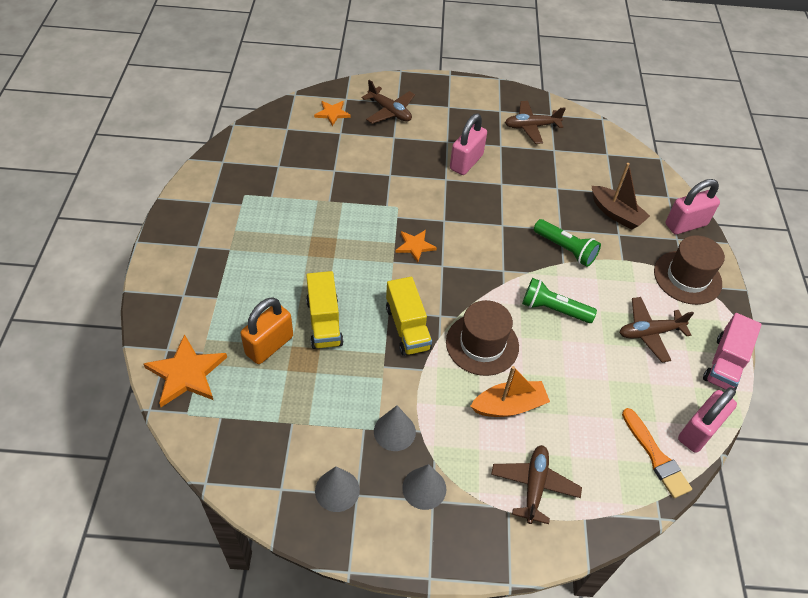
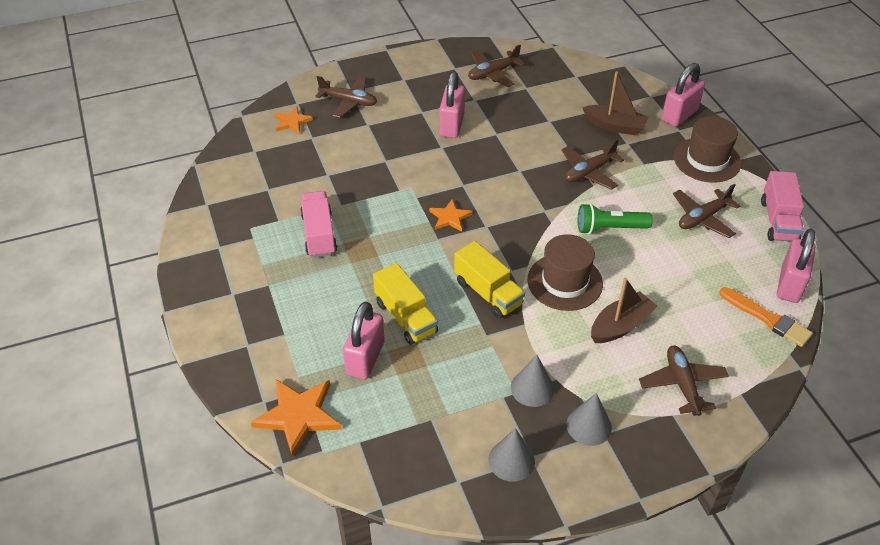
camera: 20 degrees left, 5 degrees down
orange padlock [240,297,293,364] -> pink padlock [343,302,385,379]
orange boat [470,366,550,417] -> brown boat [591,278,657,343]
green flashlight [534,219,601,267] -> brown plane [561,139,624,190]
none -> pink truck [300,191,337,258]

